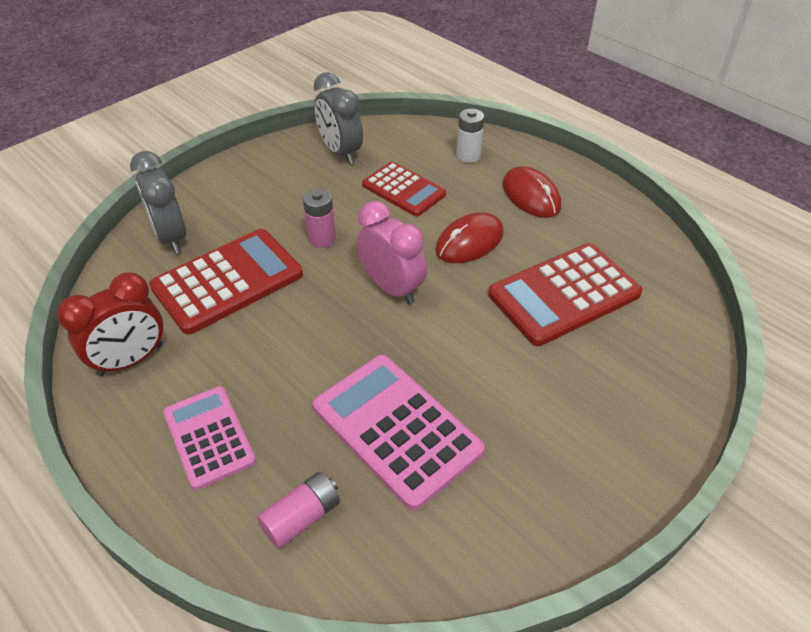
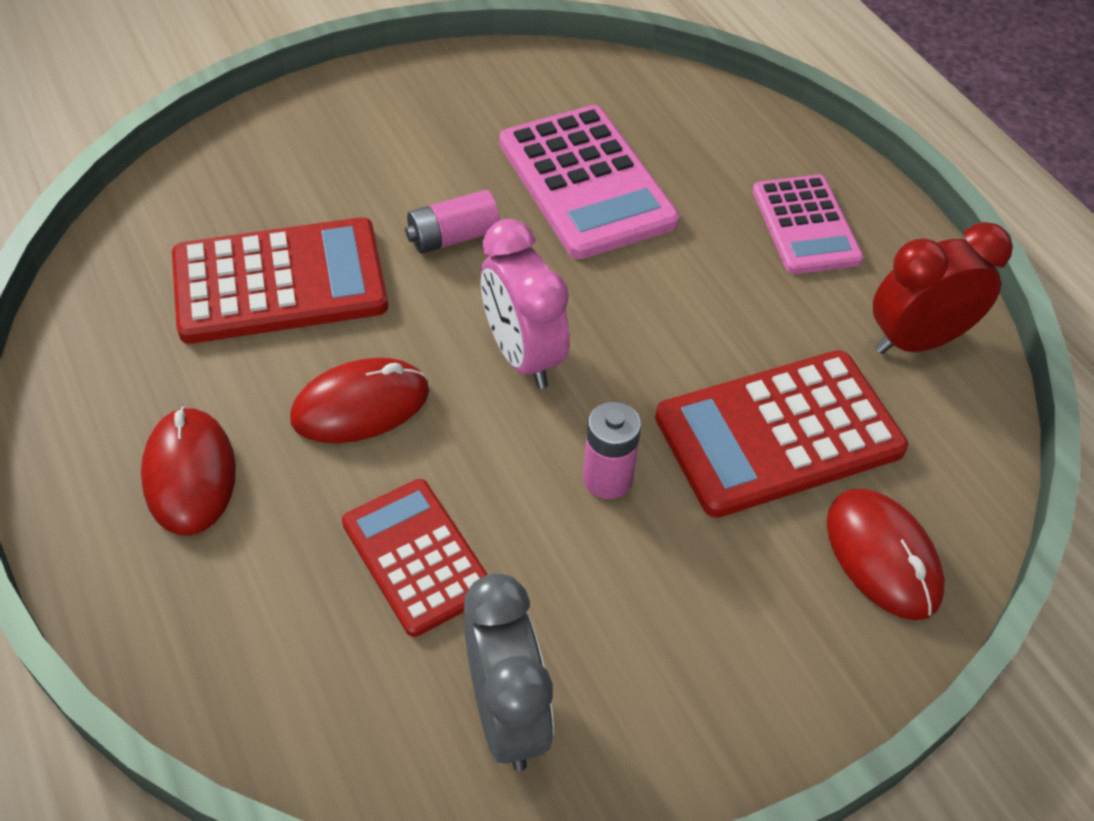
camera: 165 degrees left, 5 degrees up
grey clock [130,151,186,254] -> red mouse [827,489,945,620]
pink battery [257,472,340,549] -> pink battery moved to [405,190,500,254]
white battery [456,109,484,163] -> none

